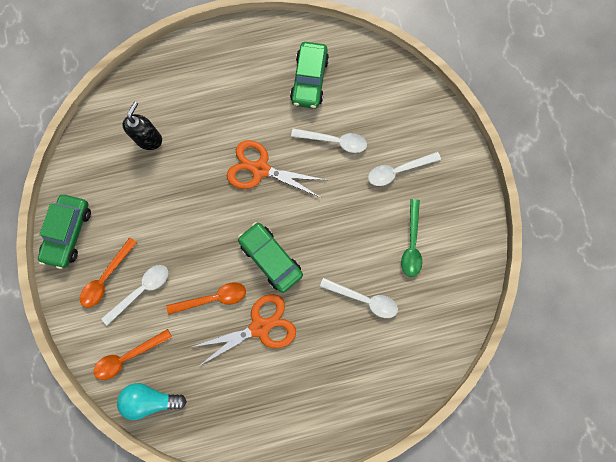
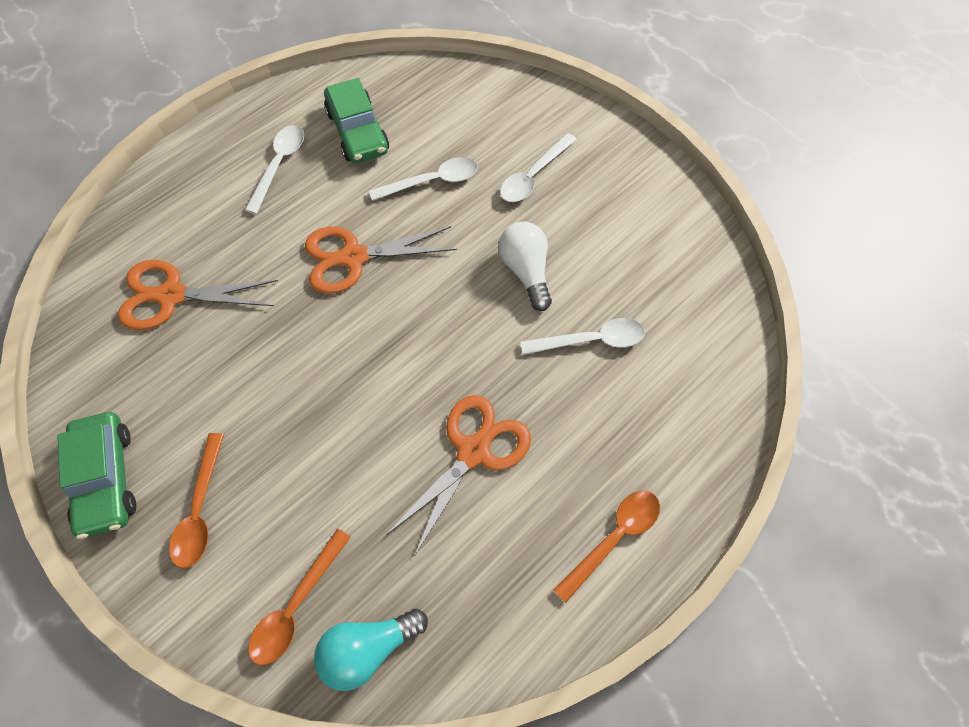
camera: 30 degrees left, 15 degrees down
white spoon [101,265,168,326] -> white spoon moved to [245,125,304,214]
black soap dispenser [122,101,162,150] -> orange scissors [118,260,278,330]
orange spoon [166,282,246,315] -> orange spoon moved to [553,491,660,603]
green car [238,222,303,293] -> none
green spoon [401,199,422,277] -> none
none -> white light bulb [499,222,552,311]

